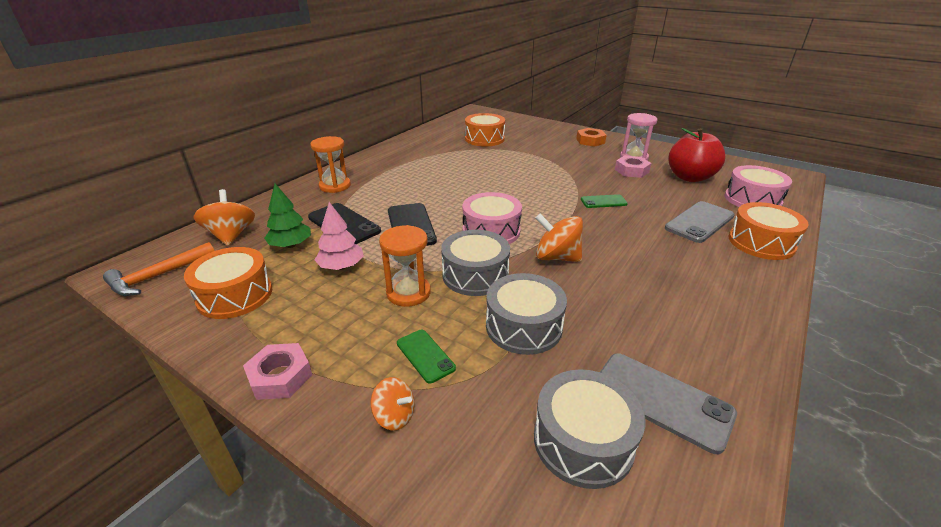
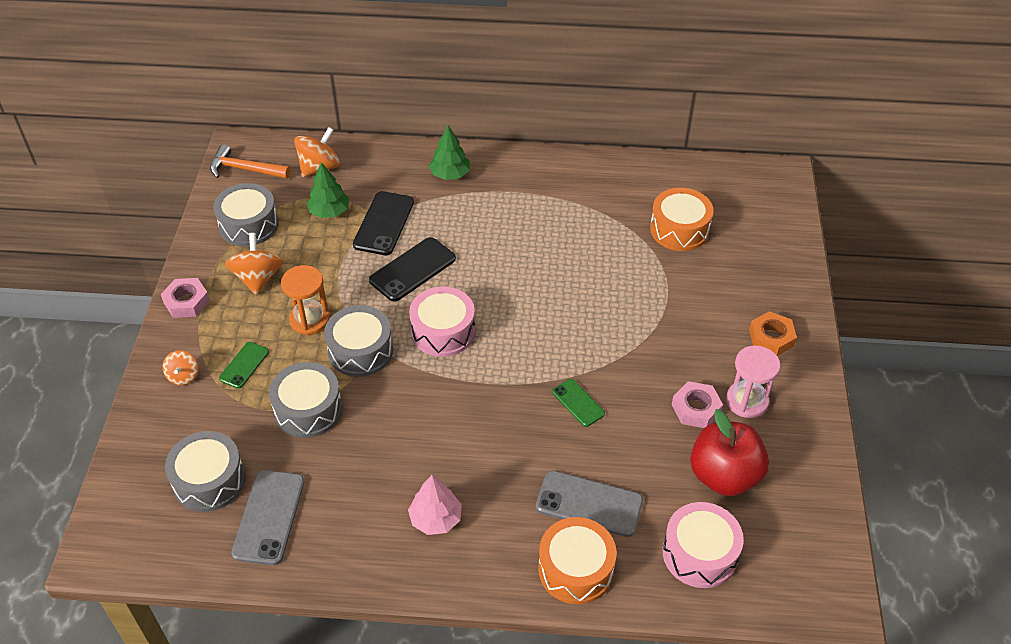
camera: 60 degrees right, 15 degrees up
orange drum [184,247,272,319] -> grey drum [213,183,279,246]
orange hourglass [310,136,351,193] -> green tree [429,126,470,180]
pink tree [315,202,364,270] -> pink tree moved to [408,475,462,535]
orange spinning top [536,214,583,262] -> orange spinning top moved to [225,233,283,295]

